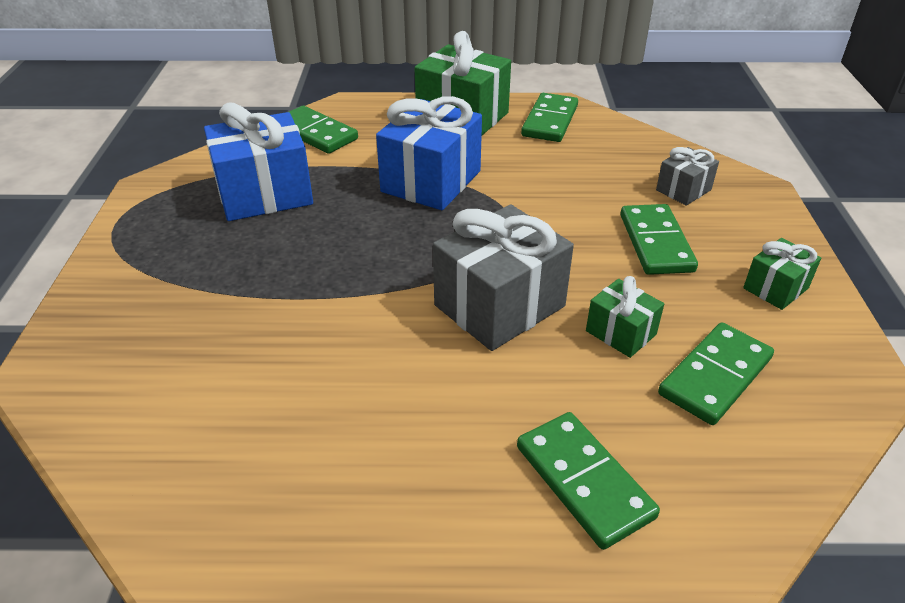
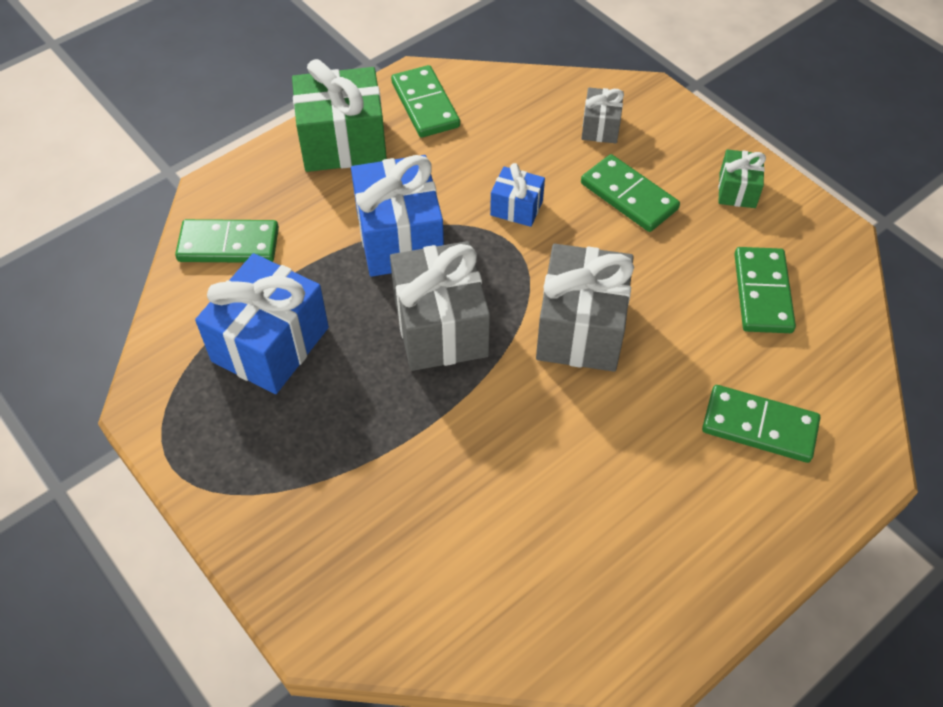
camera: 40 degrees left, 15 degrees up
green gift [586,276,664,358] -> none
none -> grey gift [390,241,490,371]
none -> blue gift [490,163,545,227]

